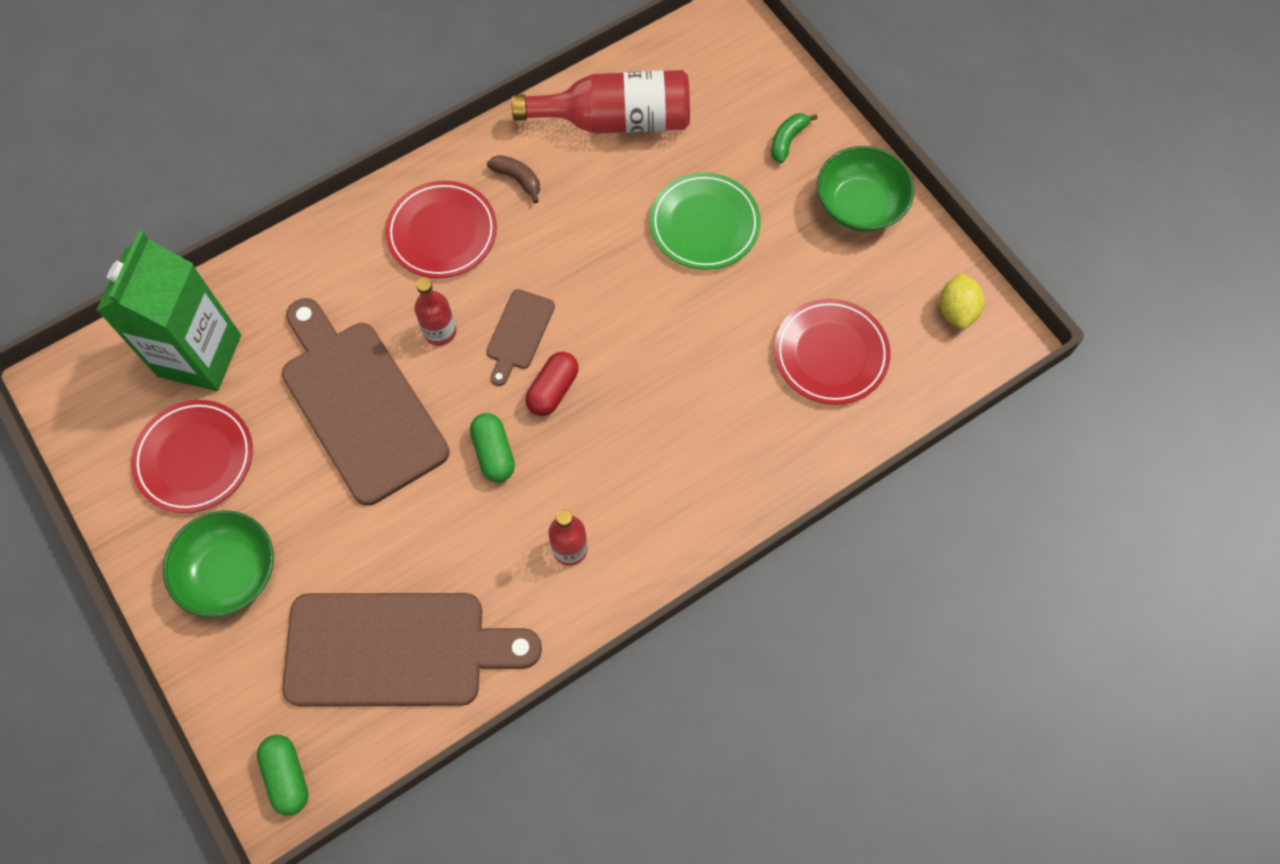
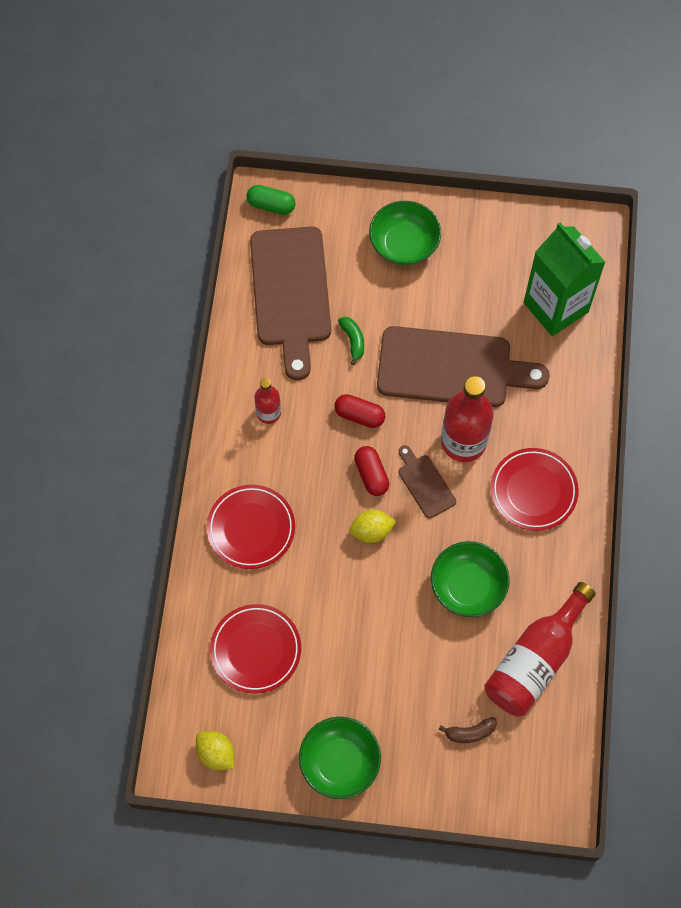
camera: 130 degrees right, 0 degrees up
red plate [131,400,253,513] -> red plate moved to [207,485,295,569]
brown cutting board [282,593,542,706] -> brown cutting board turned 45 degrees counterclockwise [250,227,331,380]
red bottle [414,278,456,346] -> red bottle [441,376,494,462], size x1.85
green capsule [470,413,515,482] -> red capsule [334,394,385,428]
brown banana [487,155,540,203] -> brown banana moved to [439,717,497,743]
green plate [650,172,761,270] -> none
green banana [771,113,817,163] -> green banana moved to [338,317,364,365]
none -> yellow lemon [349,510,396,543]
none -> green bowl [431,541,510,617]

